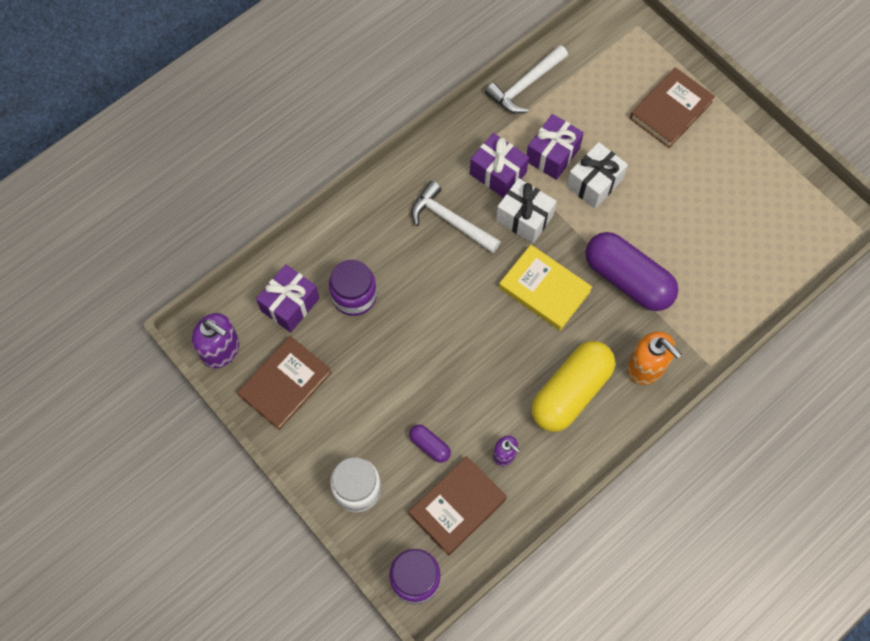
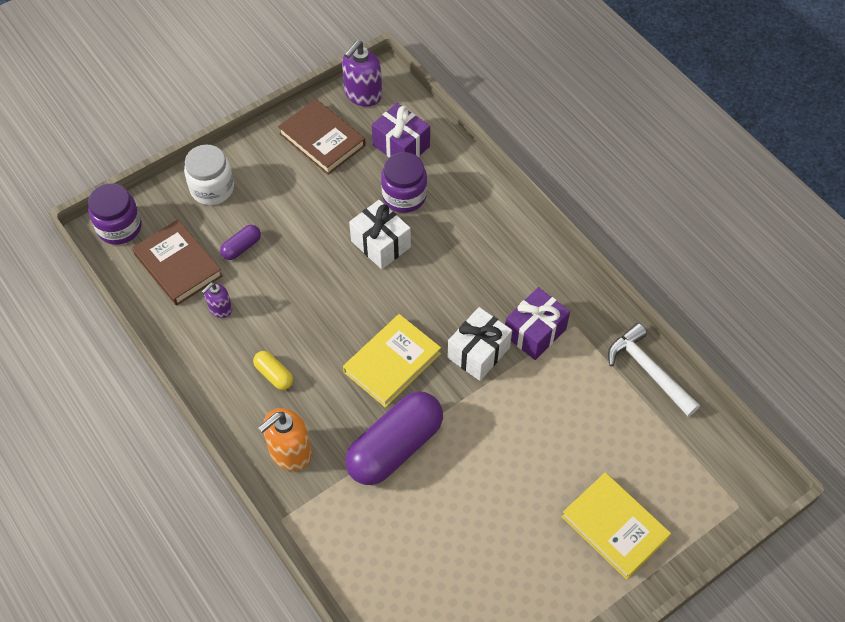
camera: 95 degrees right, 10 degrees down
white hammer [411,181,501,253] -> none
purple gift [527,114,584,180] -> none
yellow capsule [531,341,615,432] -> yellow capsule [253,351,293,390], size x0.45
white gift [567,142,628,209] -> white gift moved to [349,200,411,269]
brown book [630,67,715,148] -> yellow book [562,473,671,580]

